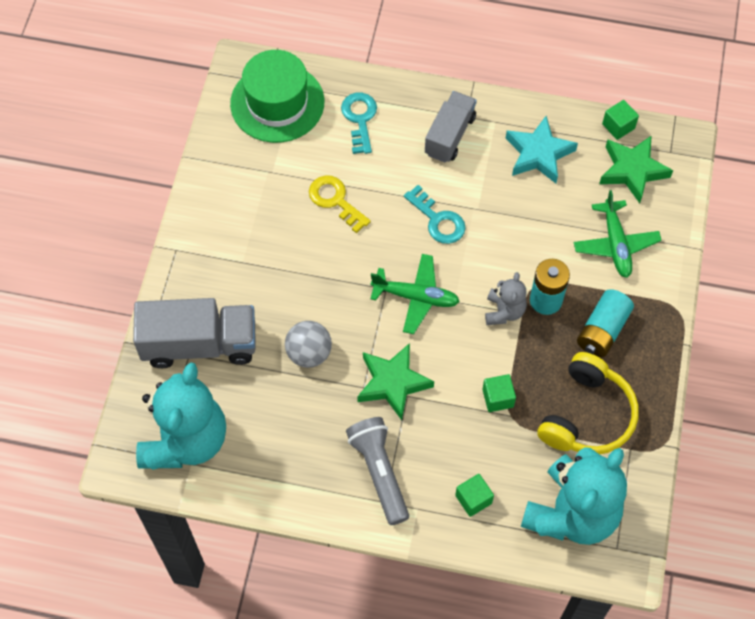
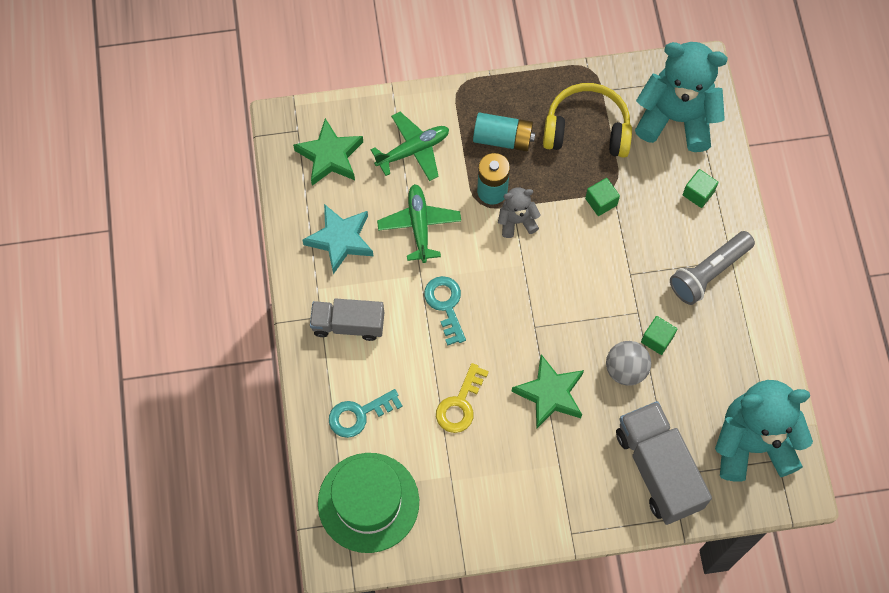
camera: 110 degrees left, 5 degrees up
green star [357,343,434,420] -> green star moved to [511,354,584,429]
green plane [370,254,460,334] -> green plane moved to [377,184,461,263]
turquoise key [404,185,466,244] -> turquoise key turned 45 degrees counterclockwise [424,276,466,346]
green cube [602,100,639,140] -> green cube moved to [641,316,677,355]

